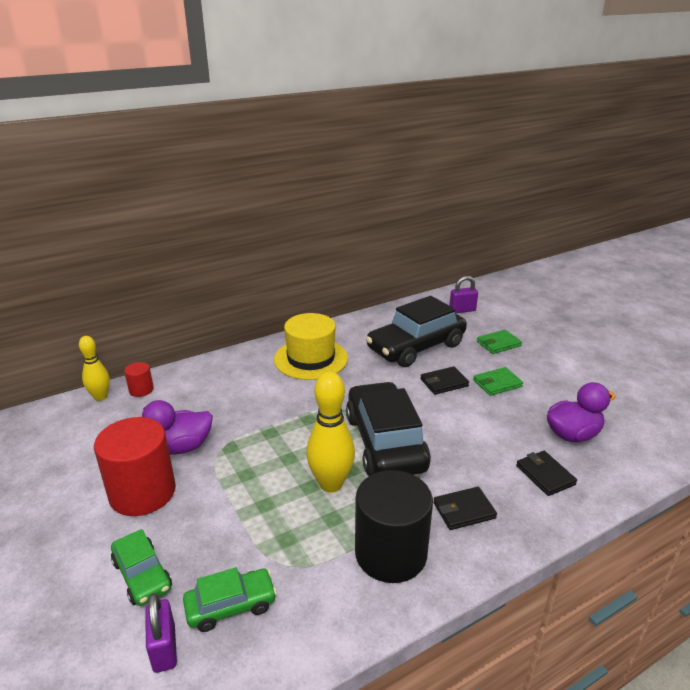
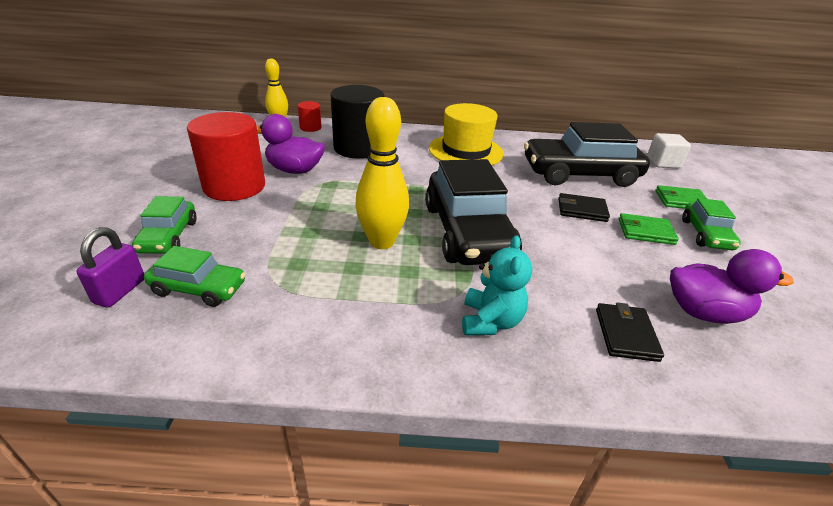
camera: 30 degrees right, 5 degrees up
black car [346,382,431,476] -> black car turned 150 degrees clockwise [425,159,522,265]
black cylinder [355,470,433,583] -> black cylinder moved to [330,85,385,159]
black wallet [433,487,497,530] -> turquoise teddy bear [462,235,532,336]
purple padlock [449,276,478,313] -> white cube [647,133,691,169]
none -> green car [682,198,741,250]

